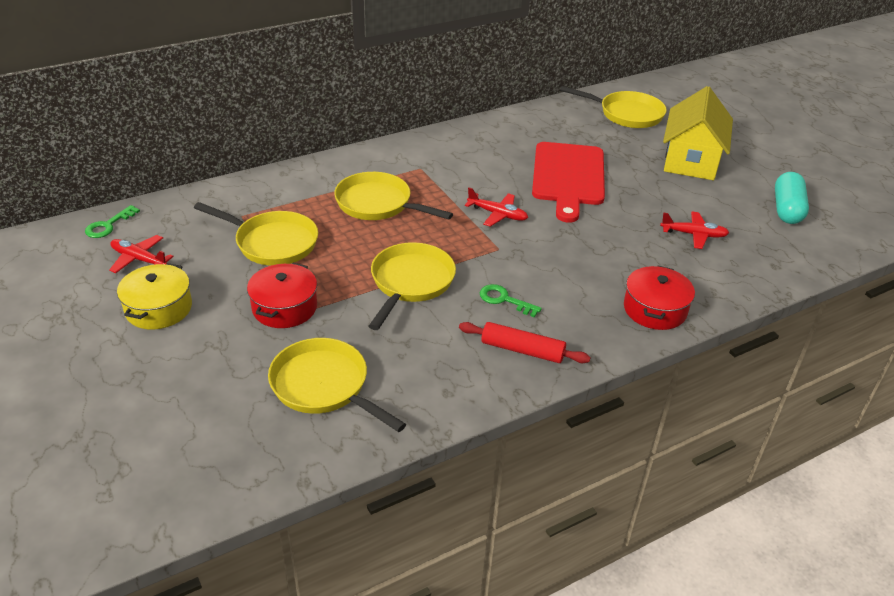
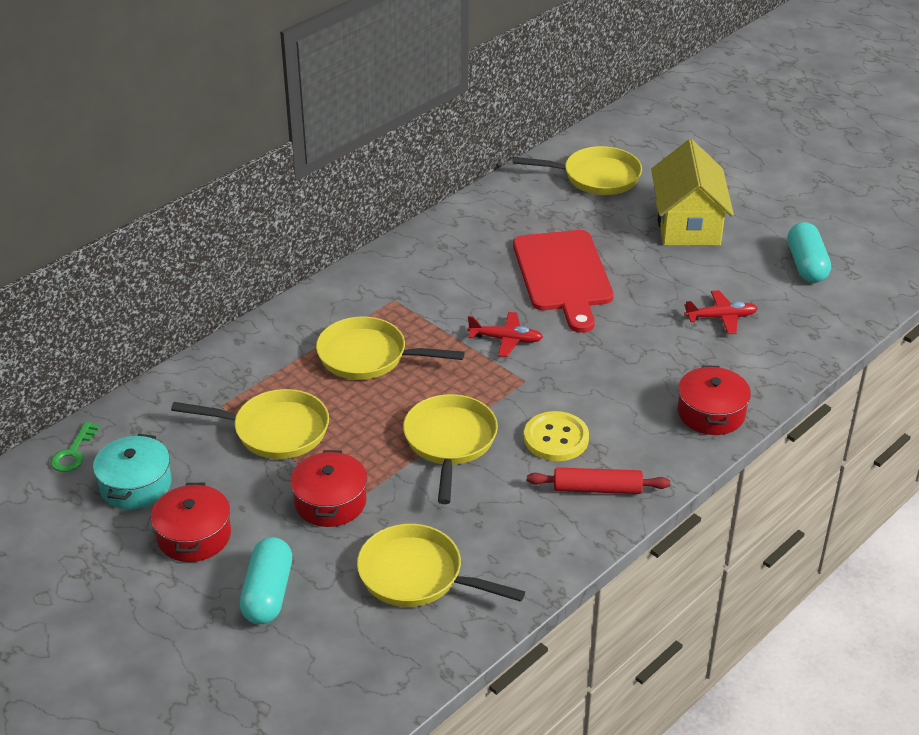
camera: 15 degrees left, 0 degrees up
red plane [109,235,174,273] -> turquoise pot [93,434,172,510]
yellow pot [117,263,192,329] -> red pot [151,482,231,562]
green key [480,284,542,317] -> yellow button [524,411,589,461]
none -> turquoise capsule [240,537,292,624]

